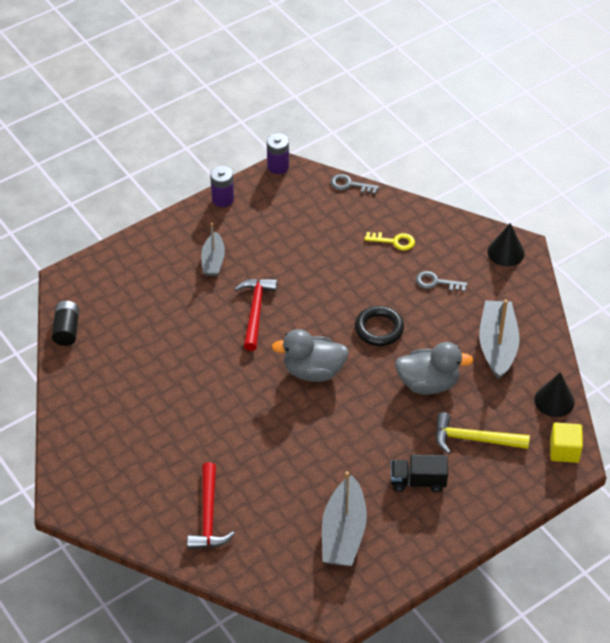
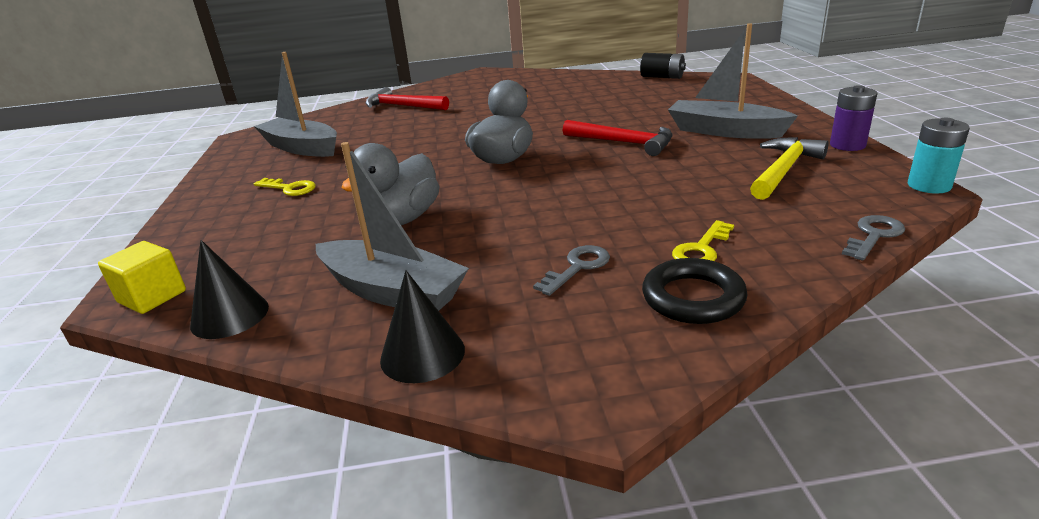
camera: 120 degrees right, 20 degrees down
grey boat [201,223,225,276] -> grey boat [668,23,798,139], size x1.63
purple battery [267,133,289,174] -> turquoise battery [908,118,970,193]
black ring [355,306,404,346] -> black ring moved to [642,258,748,324]
black truck [391,455,448,493] -> yellow key [254,178,316,196]
yellow hammer [435,412,530,454] -> yellow hammer moved to [750,137,829,200]
black cone [487,223,525,266] -> black cone moved to [380,270,465,383]

